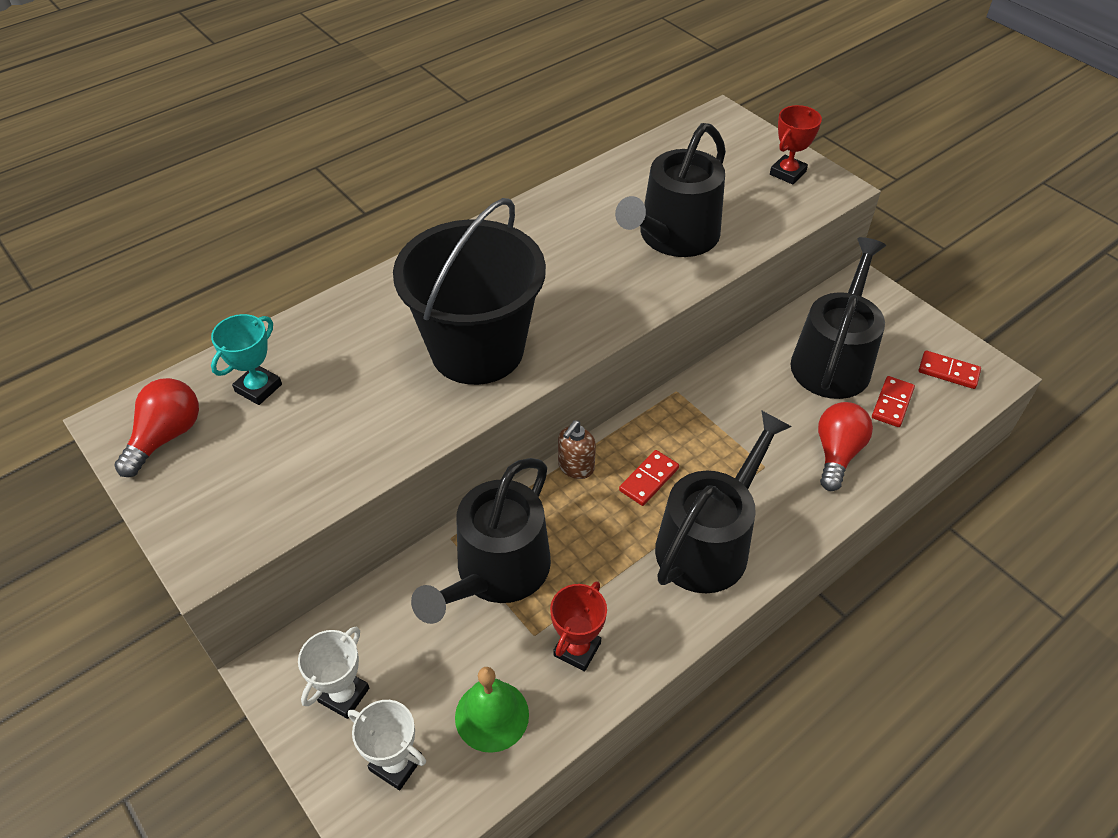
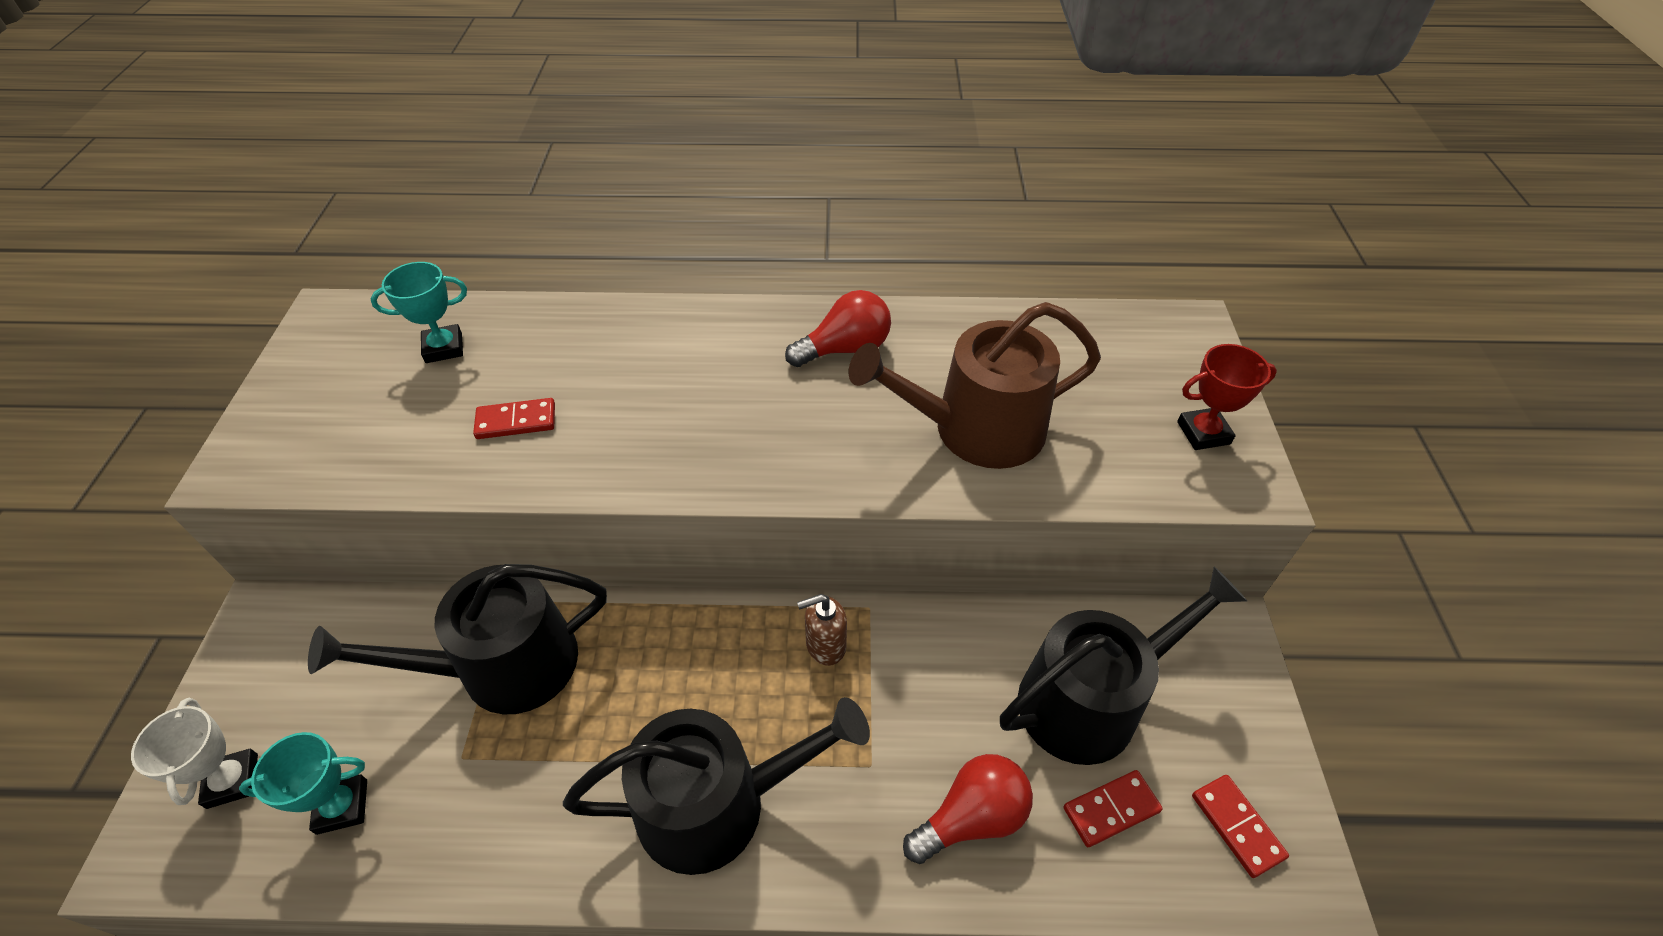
camera: 40 degrees right, 0 degrees up
red light bulb [114,378,199,477] -> red light bulb moved to [785,290,891,367]
white trophy [298,627,369,719] -> none
black bucket [393,198,546,385] -> none
green bell [455,667,529,753] -> turquoise trophy [239,732,367,835]
red trophy [550,581,607,672] -> none
brown soap dispenser [558,420,596,479] -> brown soap dispenser moved to [797,594,847,666]
black watering can [615,123,726,257] -> brown watering can [849,302,1101,469]
red domino [619,450,679,506] -> red domino moved to [473,398,555,439]

